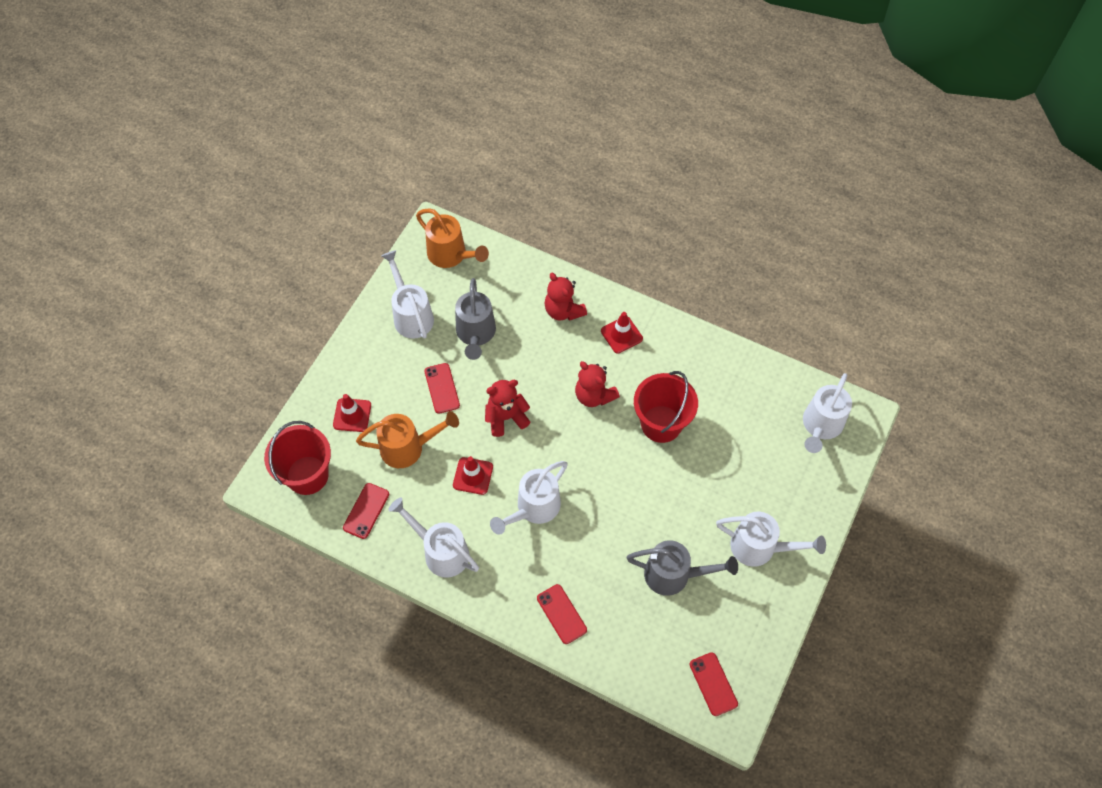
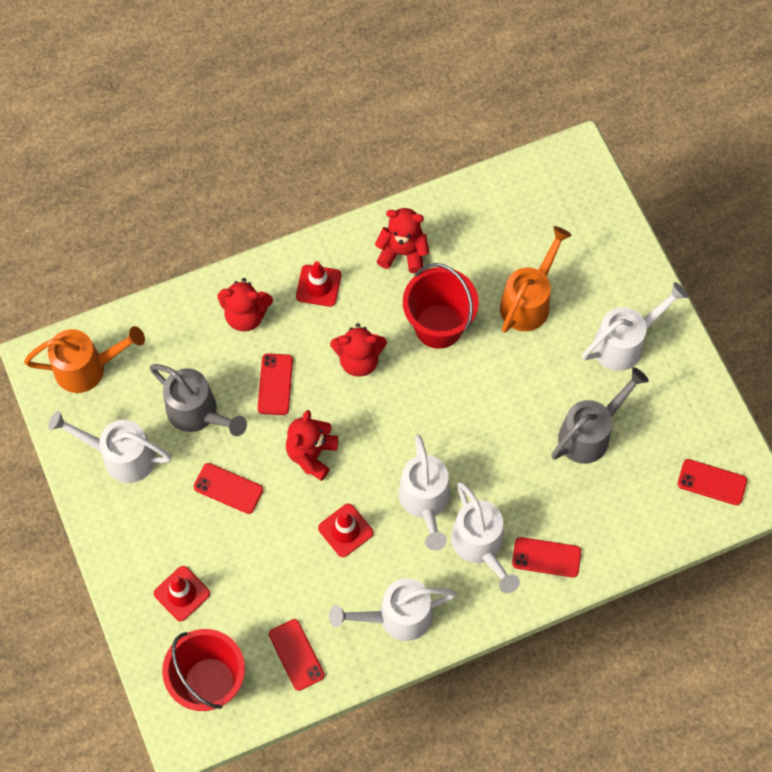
camera: 50 degrees left, 5 degrees up
orange watering can [356,411,459,468] -> orange watering can moved to [500,226,572,333]
white watering can [803,373,852,453] -> white watering can moved to [451,482,520,593]
none -> red phone [258,353,293,415]
none -> red teddy bear [375,208,429,273]

